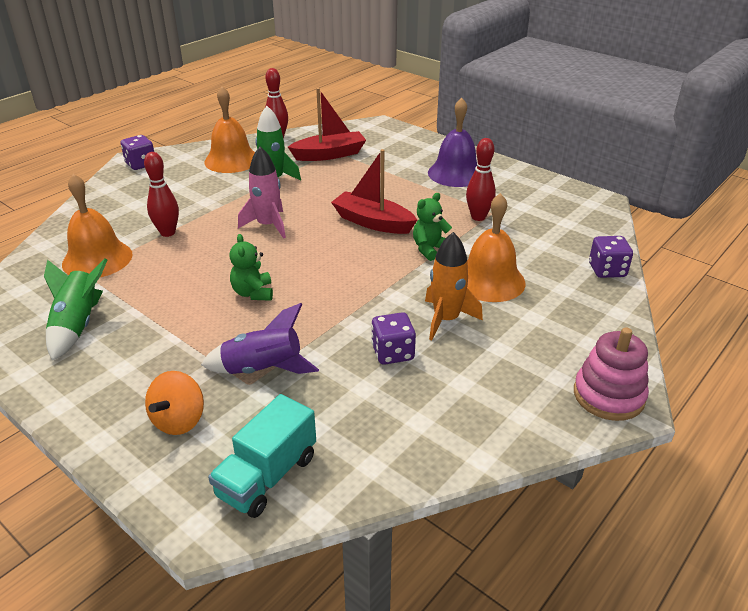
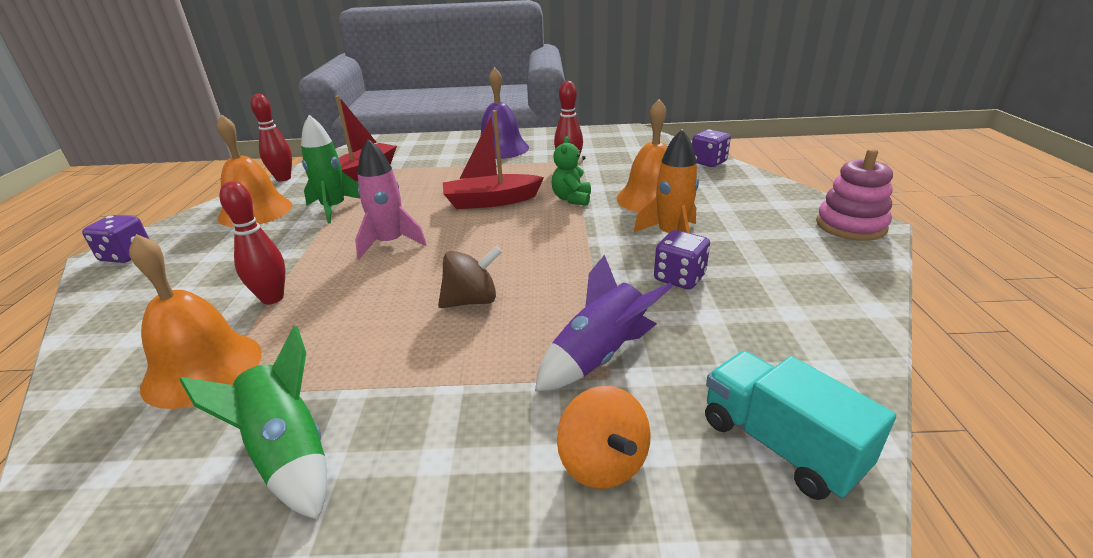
camera: 40 degrees left, 5 degrees down
turquoise truck [208,394,316,518] -> turquoise truck turned 150 degrees clockwise [705,351,896,500]
green teddy bear [229,234,273,301] -> brown spinning top [438,246,502,308]

